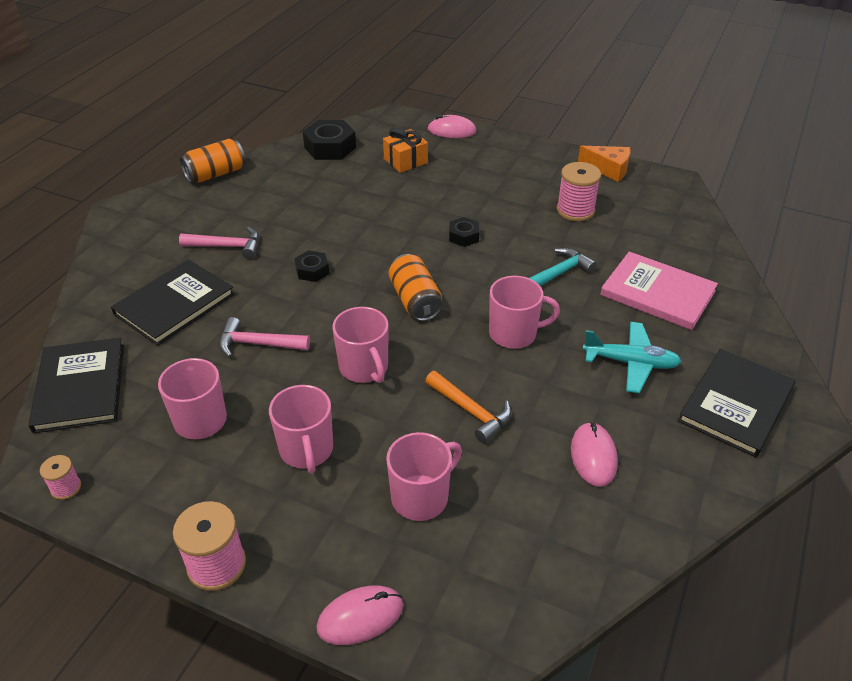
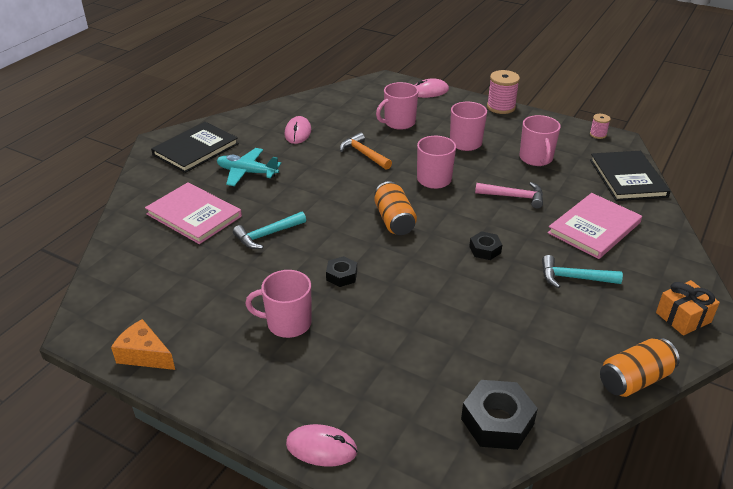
camera: 175 degrees left, 5 degrees down
black book [111,259,234,346] -> pink book [548,193,642,259]
pink hammer [179,227,259,259] -> turquoise hammer [542,255,623,288]
orange gift [383,127,428,173] -> orange gift moved to [656,280,720,335]
pink mug [489,276,560,349] -> pink mug moved to [245,270,312,338]
pink spool [557,162,601,221] -> none

